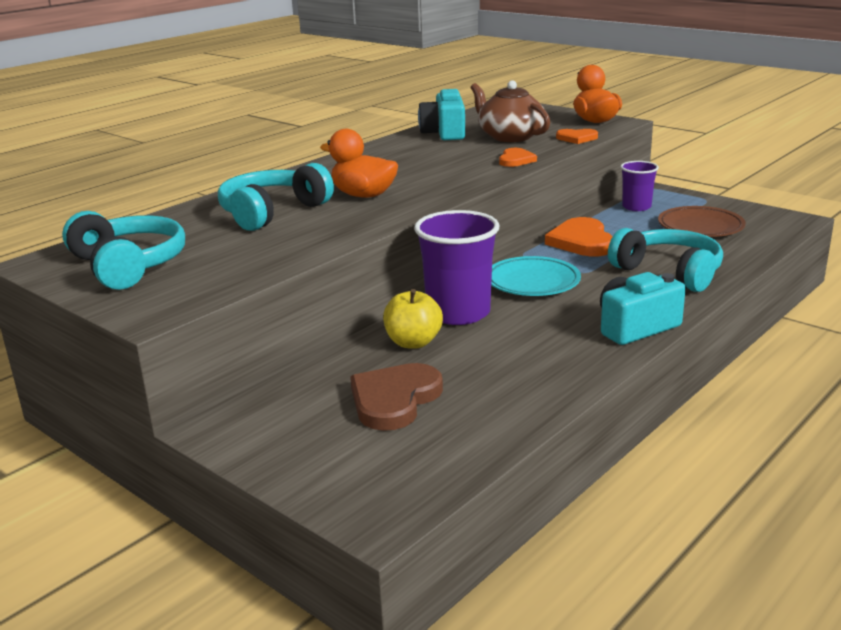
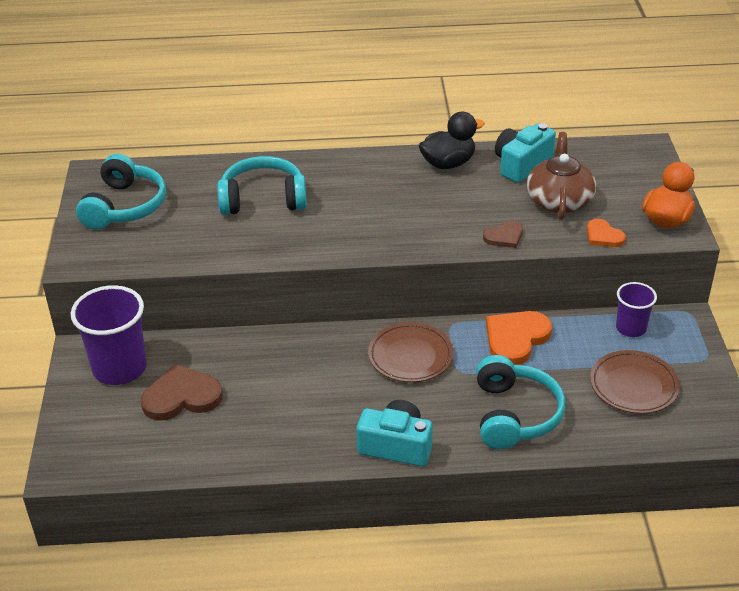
camera: 45 degrees right, 15 degrees up
orange duck [320,129,398,198] -> none
yellow apple [383,289,443,349] -> none
purple cup [414,210,499,325] -> purple cup moved to [71,285,147,385]
turquoise plate [491,256,581,296] -> brown plate [368,322,454,382]
orange heart [499,148,537,167] -> brown heart [483,221,523,248]
none -> black duck [419,112,485,169]

